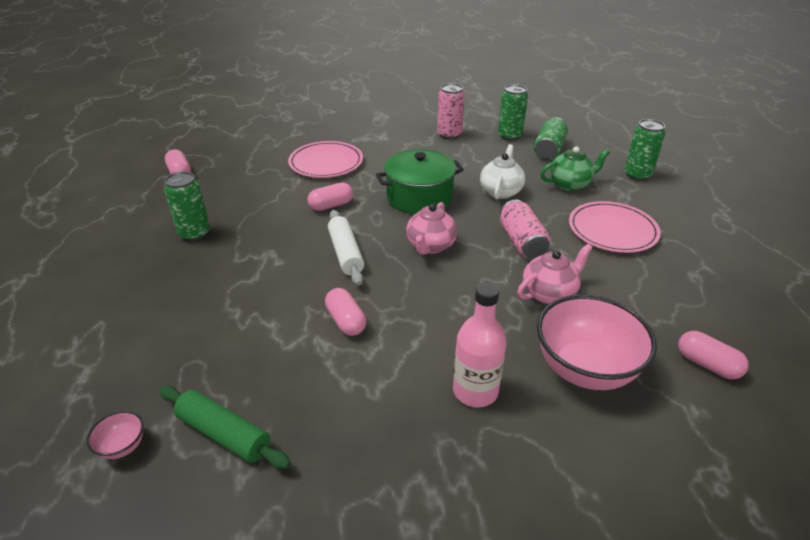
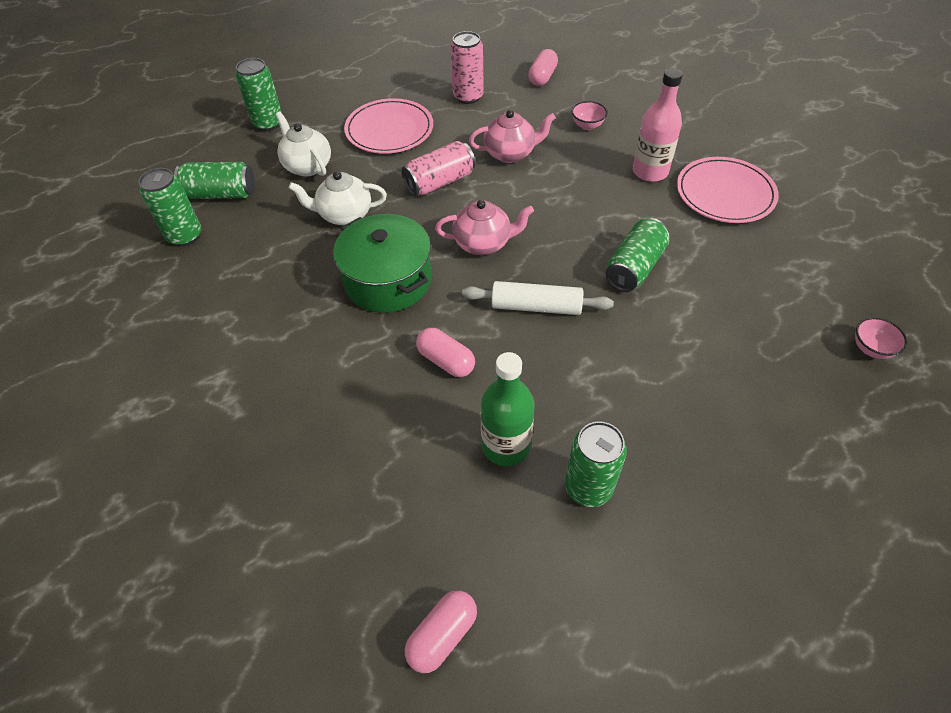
camera: 110 degrees left, 15 degrees up
green rolling pin [159,386,291,469] -> none
pink plate [288,141,363,178] -> pink plate moved to [677,157,779,223]
pink capsule [325,288,366,336] -> green can [605,218,670,292]
white rolling pin [328,210,364,285] -> white rolling pin turned 45 degrees clockwise [462,281,614,315]
pink can [437,83,465,139] -> pink can moved to [450,31,484,104]
pink teapot [517,244,593,304] -> pink teapot turned 135 degrees clockwise [469,110,556,163]
pink bowl [537,295,657,390] -> pink bowl [572,101,607,130], size x0.41
green teapot [540,146,610,191] -> white teapot [275,112,331,176]
none -> green bottle [480,352,535,466]

